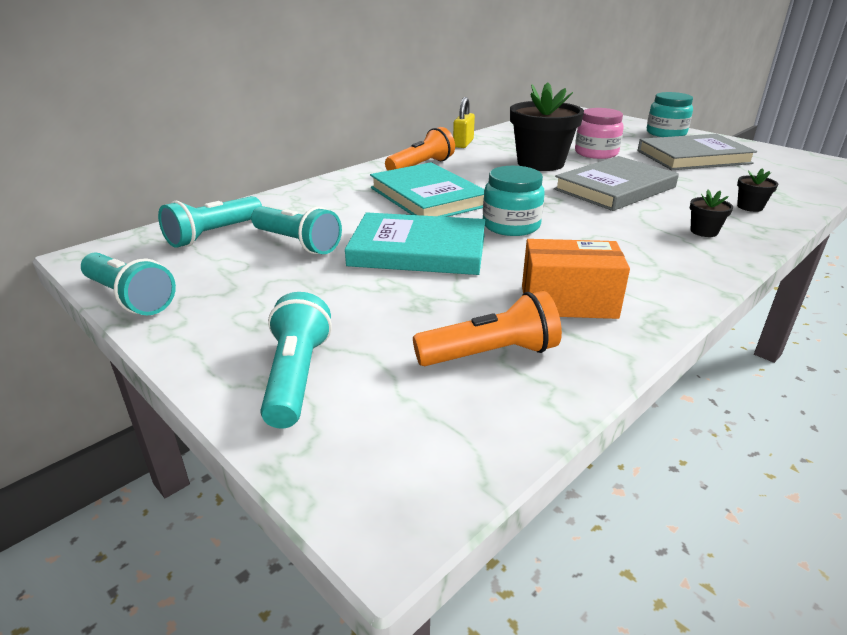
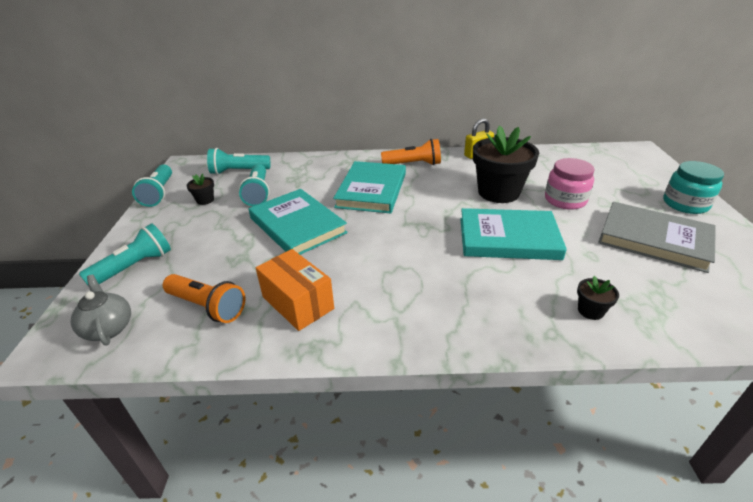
camera: 45 degrees right, 5 degrees up
turquoise jar [483,166,545,236] -> none
grey book [554,156,679,211] -> turquoise book [460,208,567,260]
black flower pot [690,189,733,237] -> black flower pot moved to [187,173,214,205]
none -> grey teapot [70,275,131,345]

